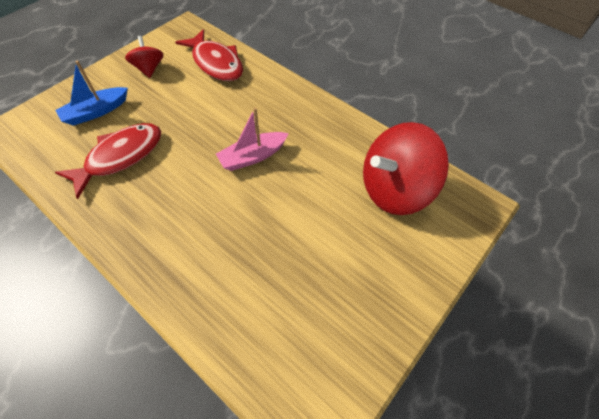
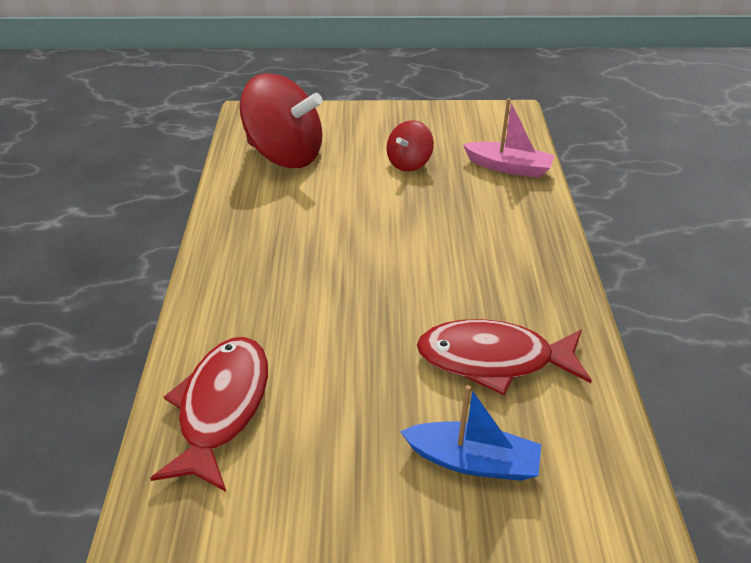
camera: 130 degrees left, 15 degrees down
red spinning top [125,36,163,78] -> red spinning top moved to [387,120,434,171]
pink boat [216,108,289,171] -> pink boat moved to [463,98,555,178]

